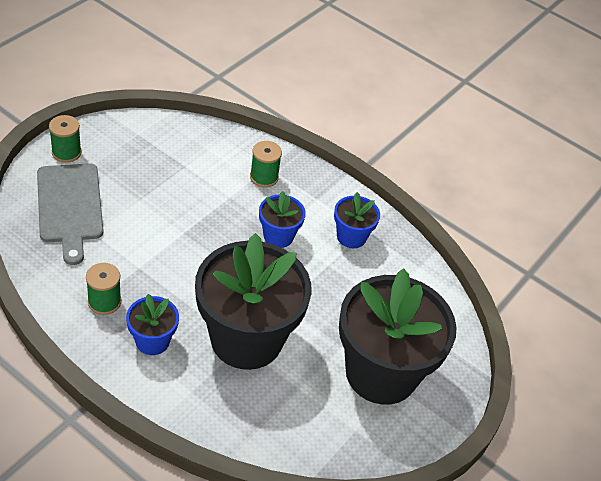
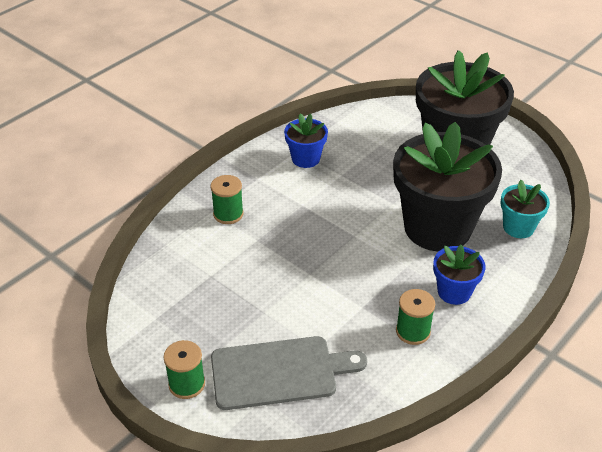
camera: 80 degrees left, 5 degrees down
blue flower pot [259,191,306,248] -> none
none -> turquoise flower pot [500,180,550,238]

